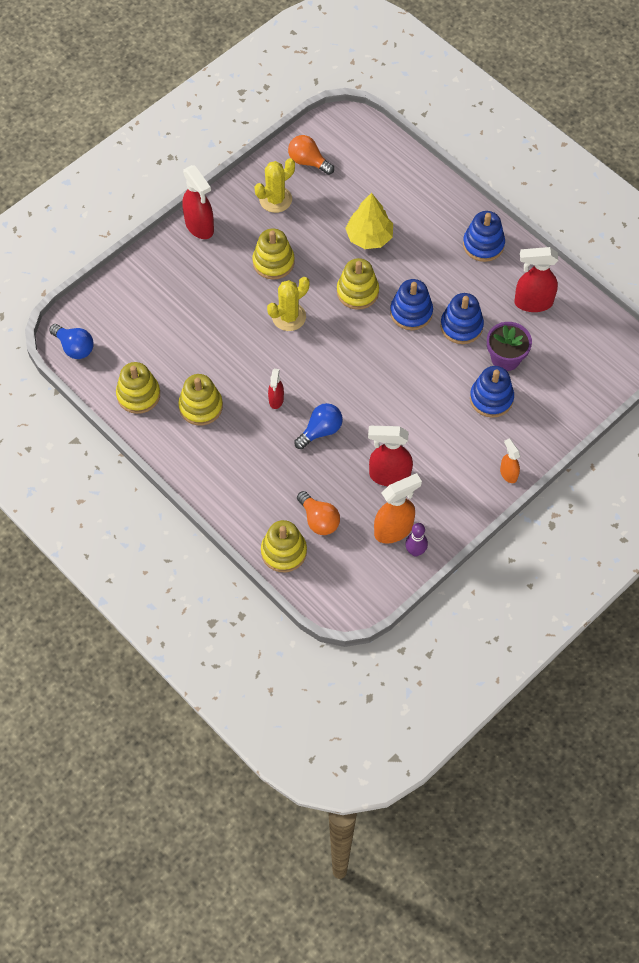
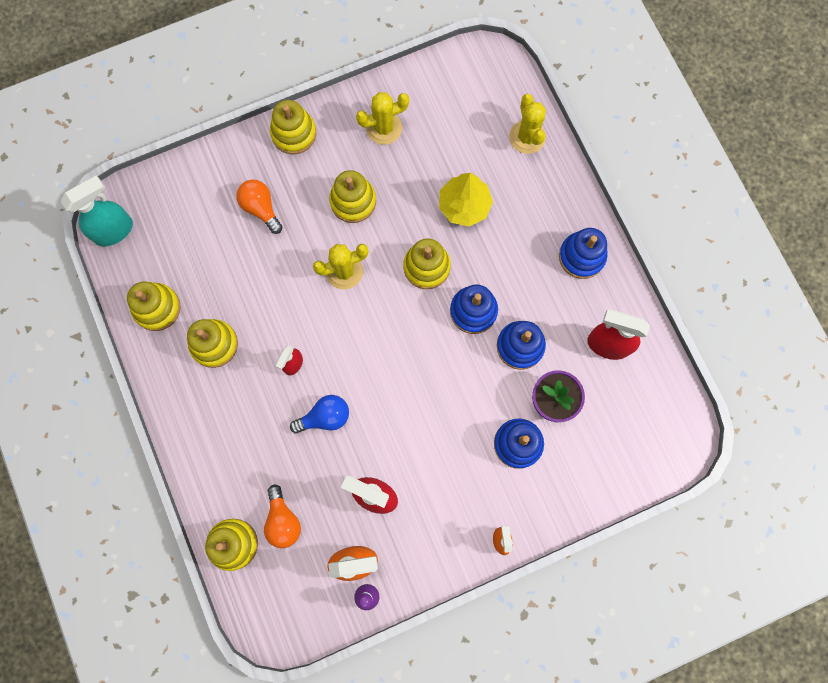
camera: 20 degrees right, 15 degrees up
blue light bulb [49,324,94,359] -> turquoise spray bottle [61,175,133,246]
red spray bottle [182,165,214,239] -> yellow stacking toy [270,100,316,154]
orange light bulb [288,135,334,175] -> orange light bulb moved to [236,180,282,234]
none -> yellow cactus [509,94,546,154]

